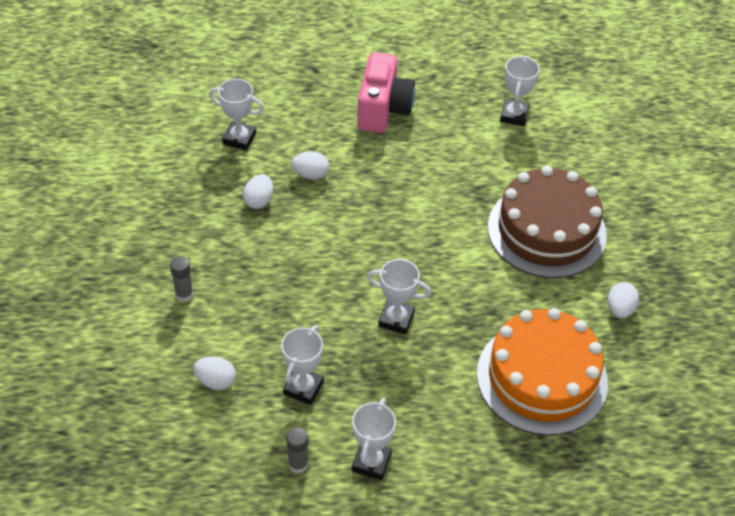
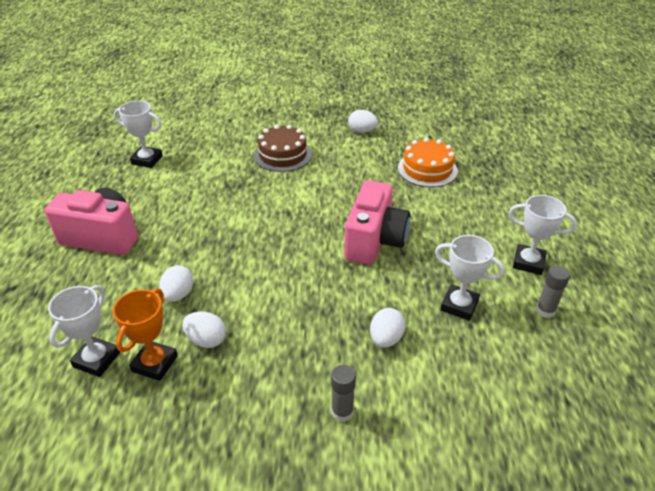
camera: 85 degrees left, 10 degrees down
white egg [193,356,236,390] -> white egg moved to [370,308,405,348]
white trophy [367,259,431,334] -> pink camera [344,180,410,265]
orange cake [477,308,608,436] -> orange cake [398,137,458,187], size x0.59
brown cake [487,166,607,278] -> brown cake [254,125,312,172], size x0.59
none -> orange trophy [113,288,178,381]

